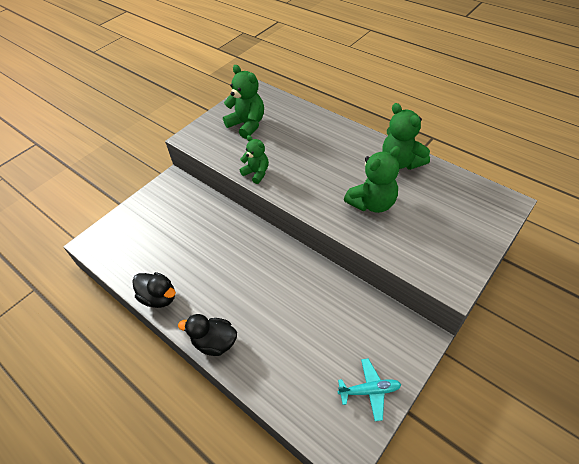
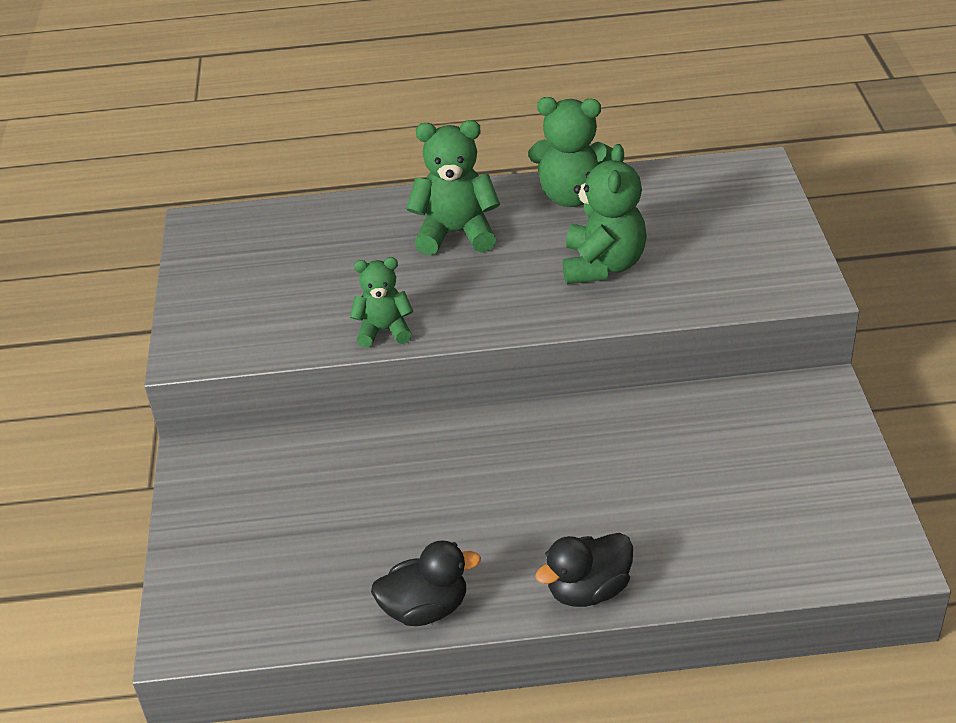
camera: 45 degrees left, 10 degrees down
green teddy bear [223,65,264,139] -> green teddy bear moved to [406,120,500,255]
turquoise plane [338,358,401,421] -> none

